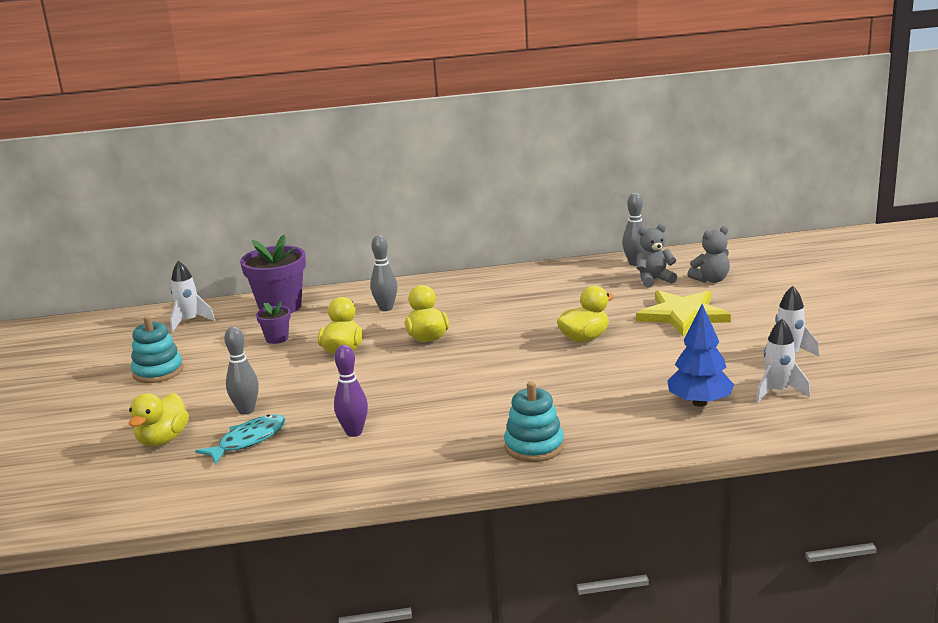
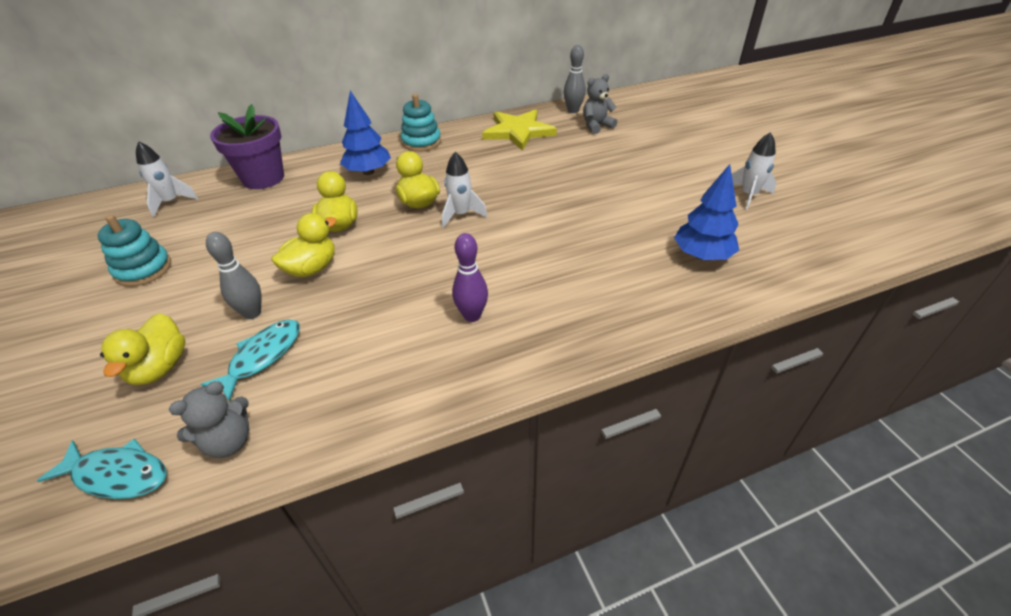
camera: 15 degrees left, 20 degrees up
purple flower pot [256,301,291,344] -> none
purple bowling pin [334,345,368,437] -> purple bowling pin moved to [452,233,488,322]
grey bowling pin [370,235,397,311] -> blue tree [340,91,391,175]
turquoise stacking toy [504,381,564,462] -> turquoise stacking toy moved to [401,94,441,152]
yellow duck [557,285,614,342] -> yellow duck moved to [271,213,337,277]
yellow star [636,290,731,336] -> yellow star moved to [482,109,557,151]
grey teddy bear [688,226,730,283] -> grey teddy bear moved to [169,381,249,458]
white rocket [756,319,810,403] -> white rocket moved to [442,152,488,228]
none -> turquoise fish [37,438,167,499]

